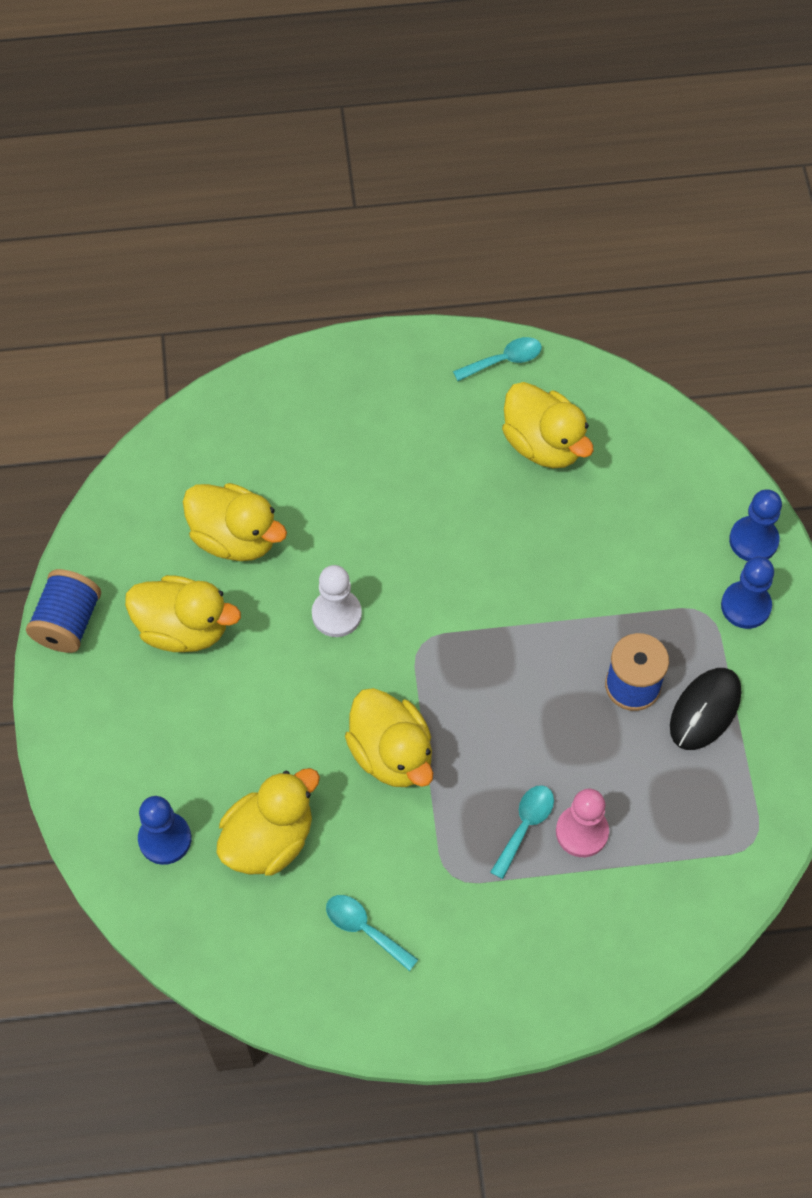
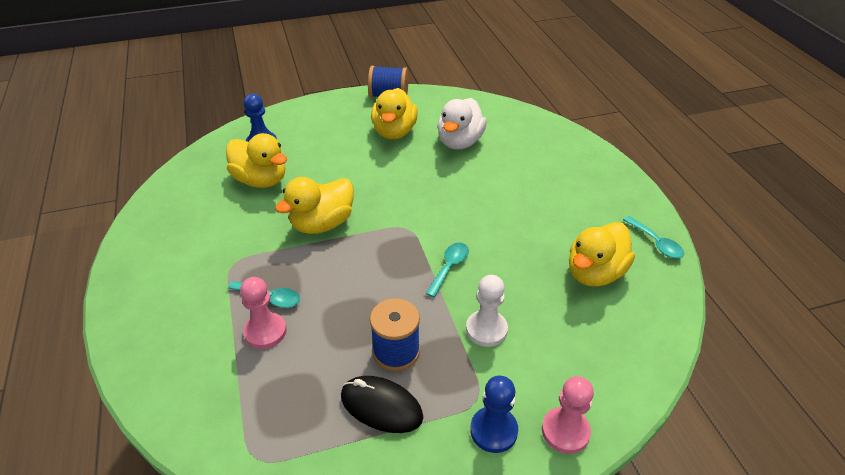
camera: 80 degrees right, 20 degrees down
yellow duck [183,483,287,561] -> white duck [437,98,487,150]
white pawn [312,565,362,637] -> white pawn moved to [466,275,508,347]
turquoise spoon [326,895,419,971] -> turquoise spoon moved to [425,243,469,297]
blue pawn [729,489,782,561] -> pink pawn [542,376,594,454]

